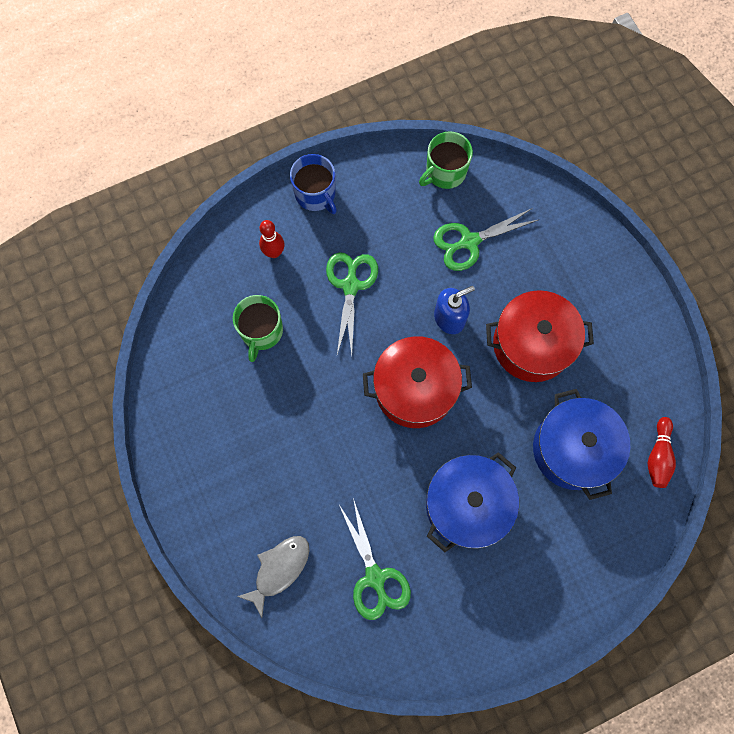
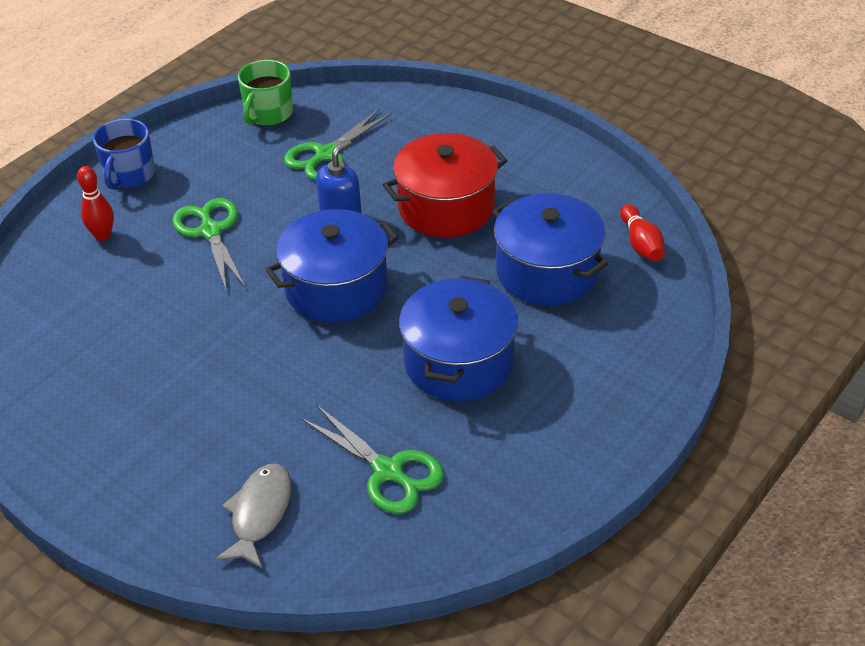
camera: 25 degrees left, 30 degrees down
green mug [233,295,283,362] -> none
blue mug [290,154,337,214] -> blue mug turned 75 degrees clockwise [93,119,155,189]
red pot [363,336,472,428] -> blue pot [265,209,399,323]

